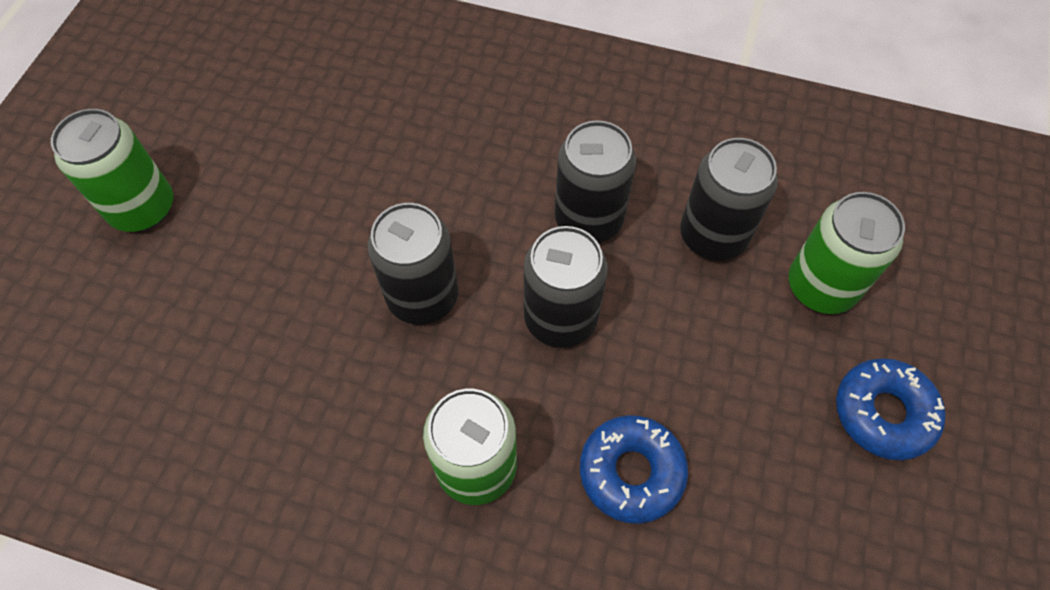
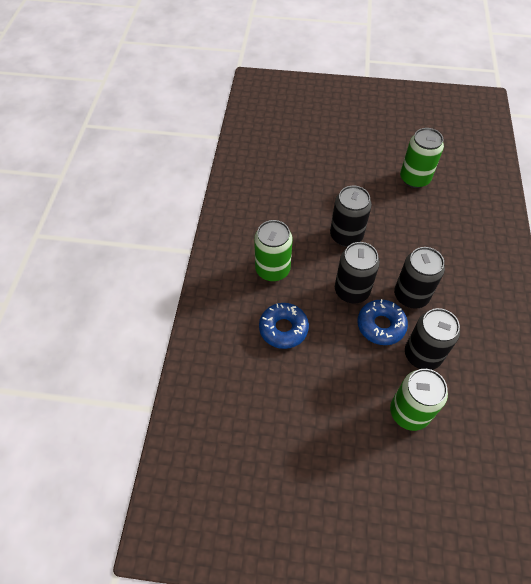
camera: 80 degrees right, 5 degrees down
green can [51,109,173,232] -> green can moved to [400,128,444,188]
blue donut [836,358,946,460] -> blue donut moved to [357,299,408,345]

